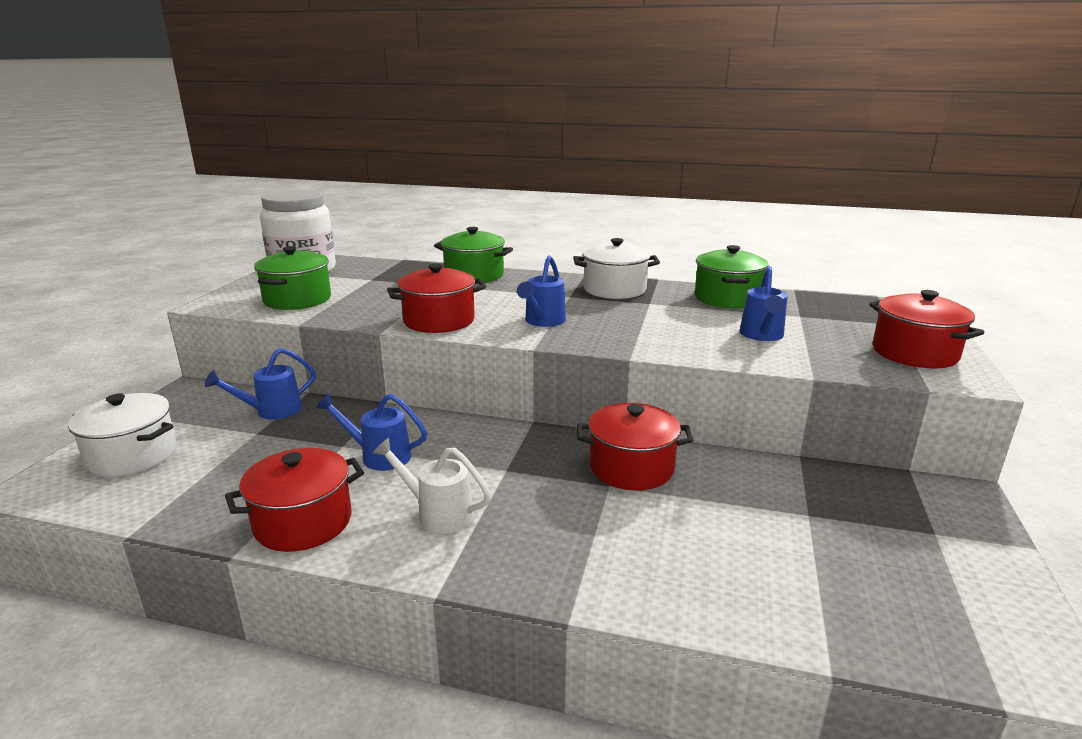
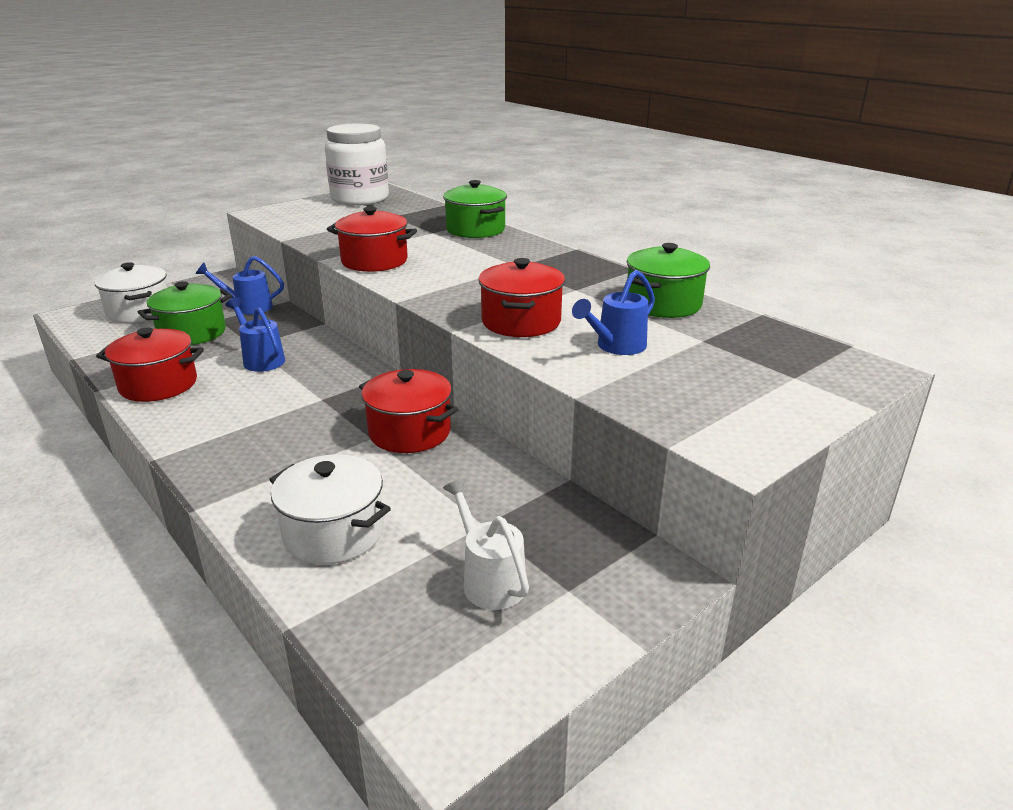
camera: 35 degrees right, 5 degrees up
green pot [254,246,331,310] -> green pot moved to [138,281,232,345]
white watering can [373,438,491,534] -> white watering can moved to [443,478,529,610]
blue watering can [517,256,566,327] -> none
white pot [573,238,660,299] -> white pot moved to [269,454,391,565]
red pot [869,290,985,368] -> red pot moved to [478,258,565,337]

